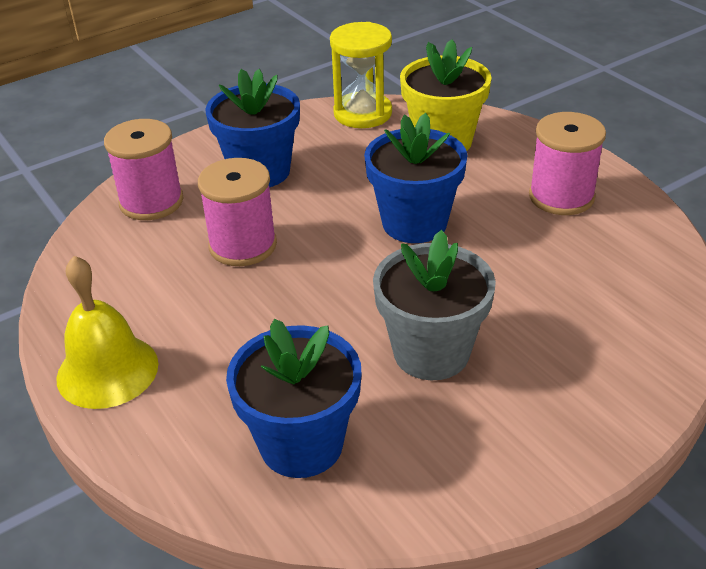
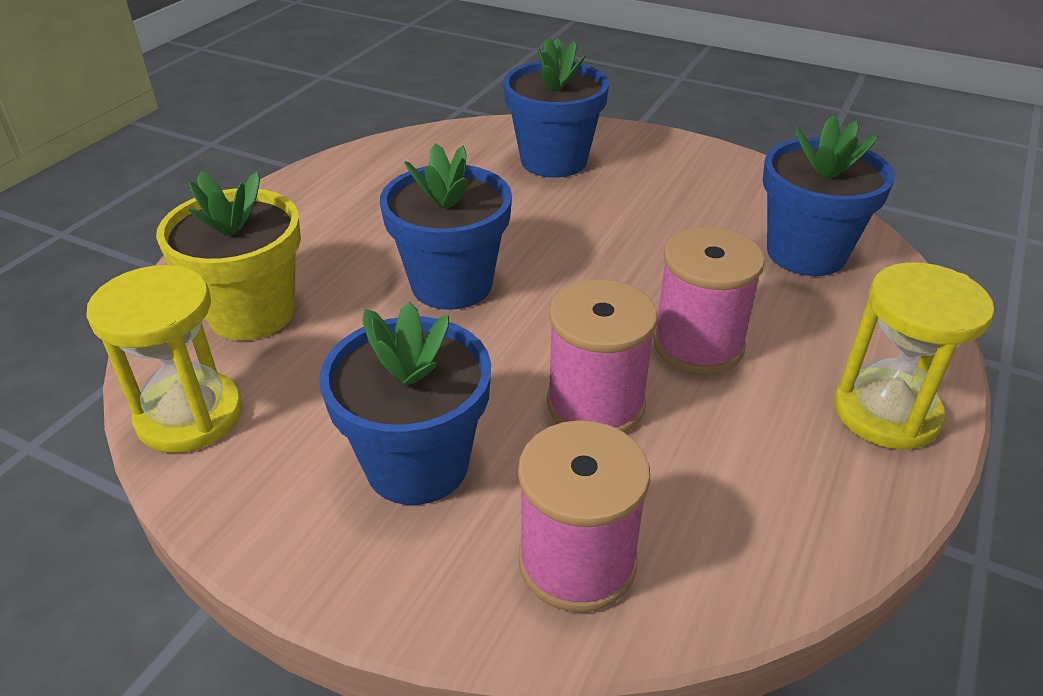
camera: 120 degrees left, 0 degrees up
yellow bell [56,256,158,409] -> yellow hourglass [834,262,994,450]
grey flower pot [373,230,496,380] -> none
pink spool [529,112,606,215] -> pink spool moved to [653,227,765,374]
none -> blue flower pot [503,38,609,178]

